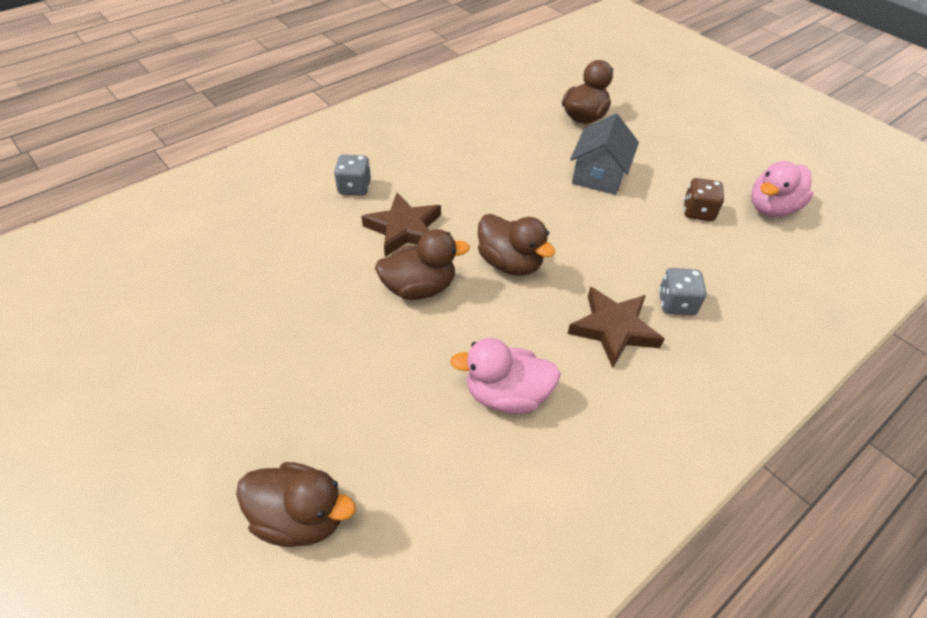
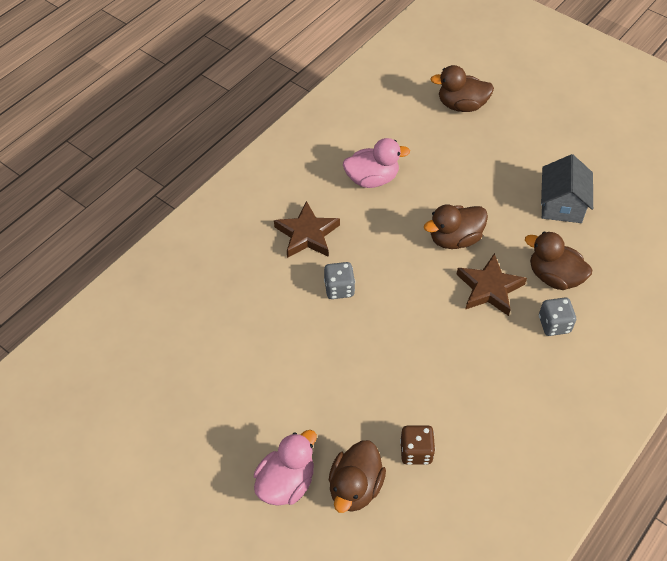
camera: 170 degrees right, 5 degrees up
brown duck [478,214,555,276] -> brown duck moved to [525,232,592,290]
grey house [570,113,639,195] -> grey house moved to [541,154,593,223]
grey dice [659,268,706,316] -> grey dice moved to [324,262,355,299]
brown dice [684,178,724,221] -> brown dice moved to [400,425,435,465]
pink duck [751,161,813,217] -> pink duck moved to [254,430,317,506]

